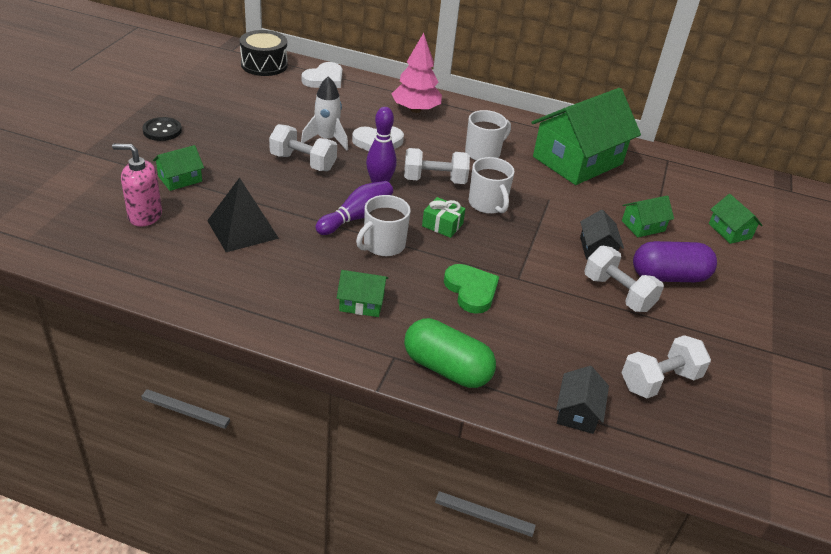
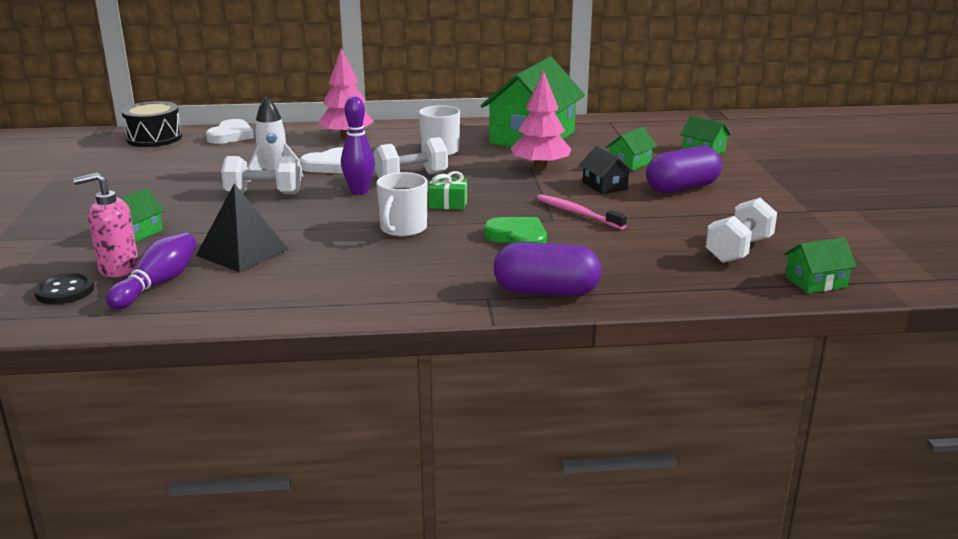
camera: 20 degrees left, 15 degrees down
black button [142,117,182,141] -> black button moved to [34,273,94,304]
purple bowling pin [315,181,393,235] -> purple bowling pin moved to [106,232,196,309]
green house [337,270,388,317] -> green house moved to [784,237,857,293]
green capsule [404,318,496,388] -> purple capsule [494,242,601,296]
white mug [469,157,515,214] -> none
black house [556,366,609,434] -> none
white dumbbell [585,246,664,312] -> none
none -> pink tree [511,70,571,170]
none -> pink toothbrush [537,194,627,229]

